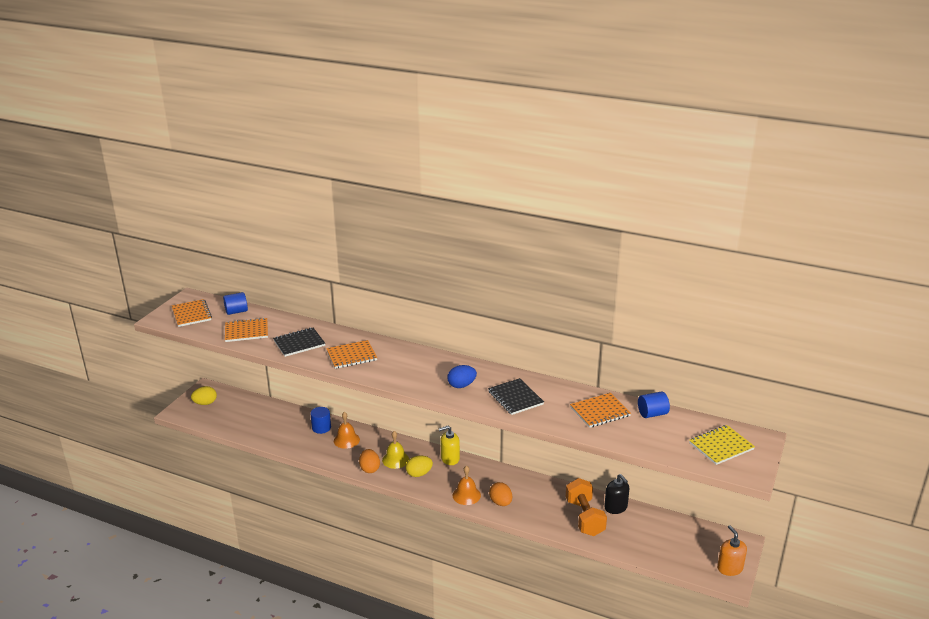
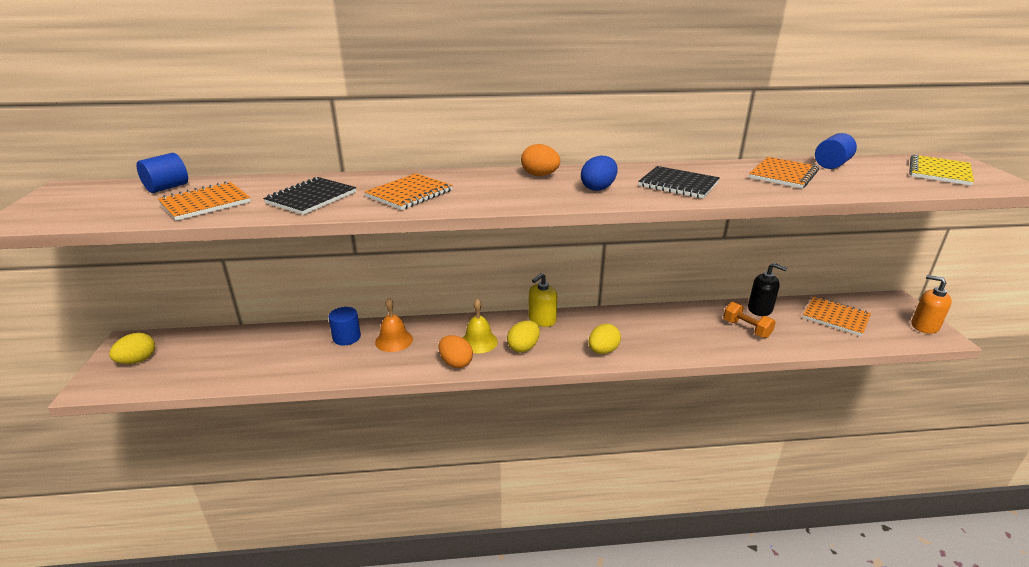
camera: 30 degrees left, 0 degrees up
orange notebook [172,299,212,327] -> orange notebook moved to [803,296,871,336]
orange bell [453,465,481,505] -> yellow egg [589,324,621,354]
orange egg [489,482,512,506] -> orange egg moved to [521,144,560,176]
orange dumbbell [566,478,607,536] -> orange dumbbell [723,302,776,338], size x0.63

